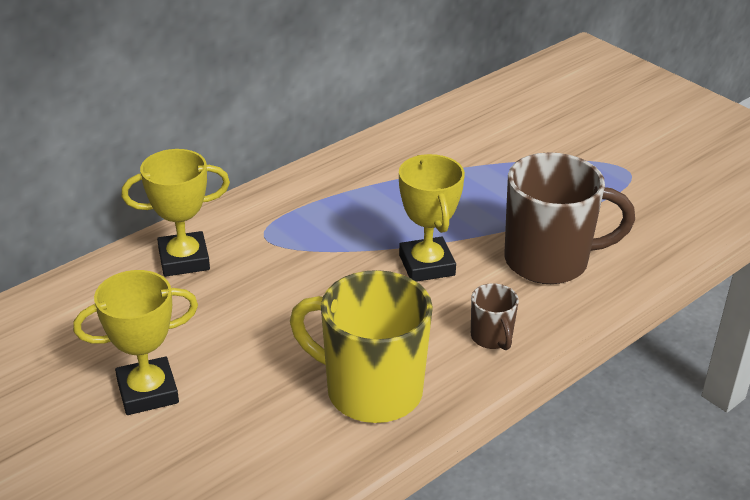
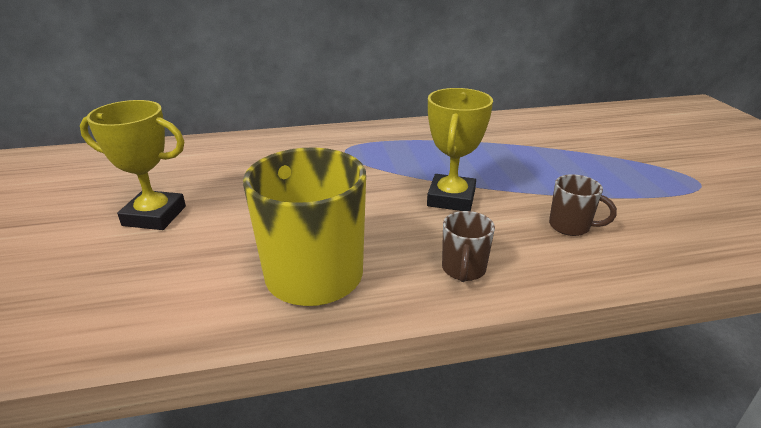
camera: 30 degrees right, 5 degrees down
yellow trophy [121,149,230,277] -> none
brown mug [505,152,635,284] -> brown mug [549,174,617,236], size x0.46

